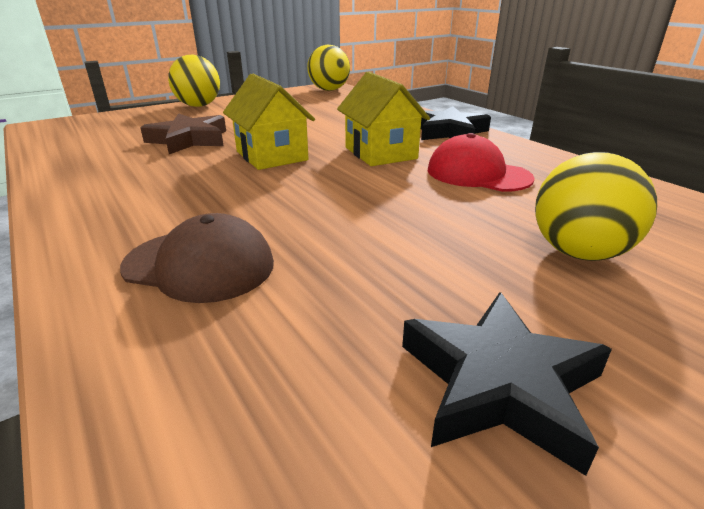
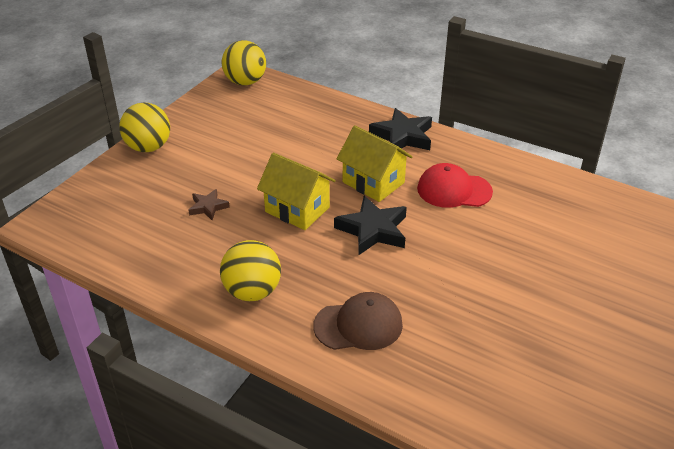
camera: 25 degrees left, 10 degrees up
brown star [140,113,226,154] -> brown star [189,189,230,221], size x0.56
black star [402,292,612,476] -> black star moved to [334,196,407,255]
yellow ball [535,152,657,261] -> yellow ball moved to [220,240,281,301]

